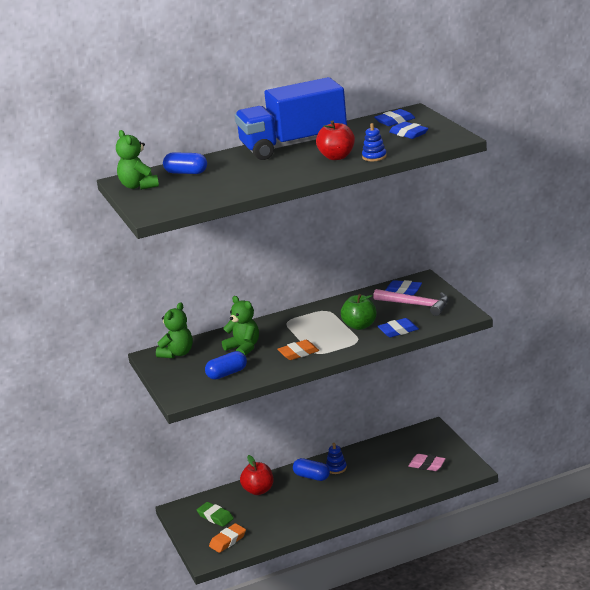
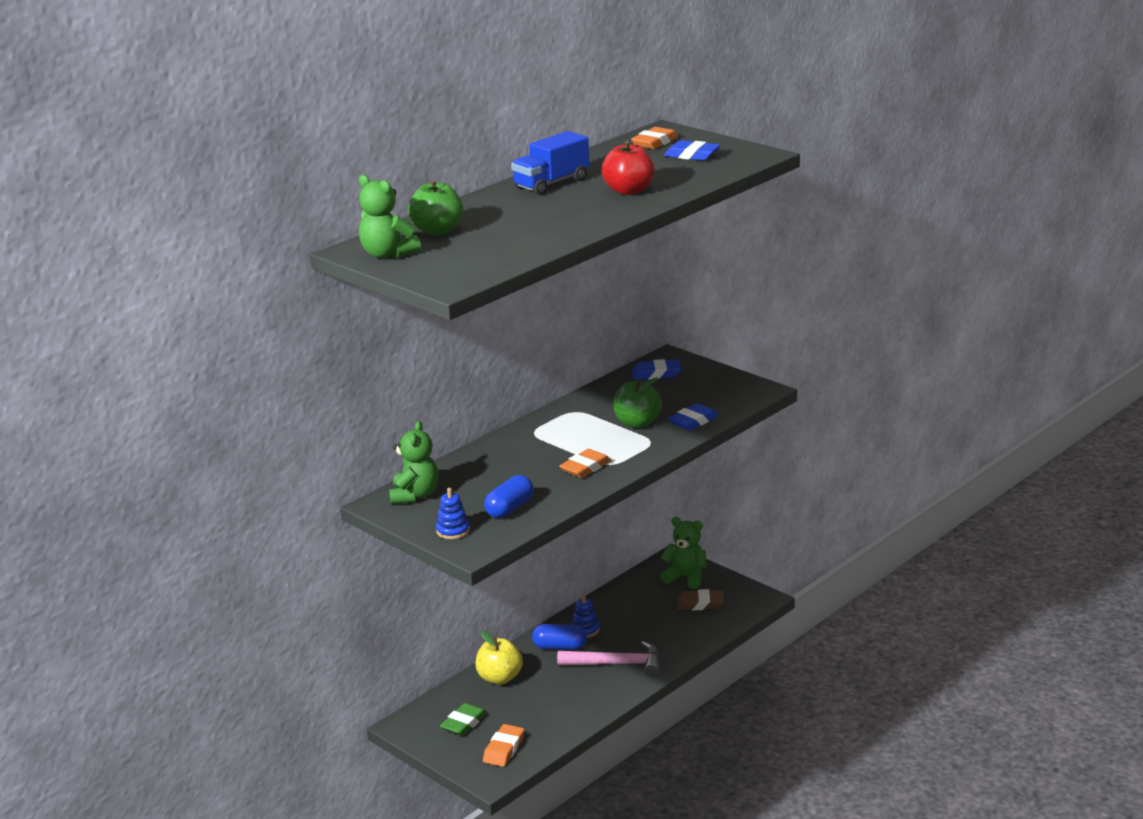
camera: 25 degrees left, 0 degrees up
blue capsule [163,152,207,174] -> green apple [408,179,463,236]
green eraser [197,502,234,527] -> green eraser turned 75 degrees counterclockwise [440,703,487,736]
green teddy bear [222,296,259,356] -> green teddy bear moved to [660,517,707,589]
blue truck [235,77,347,160] -> blue truck [511,131,590,195], size x0.55
red apple [240,455,273,495] -> yellow apple [476,631,523,685]
blue stacking toy [362,123,387,161] -> blue stacking toy moved to [436,488,470,539]
pink hammer [373,289,449,316] -> pink hammer moved to [557,641,660,676]
blue eraser [374,109,415,126] -> orange eraser [631,127,678,149]
pink eraser [408,454,446,471] -> brown eraser [677,589,724,610]

